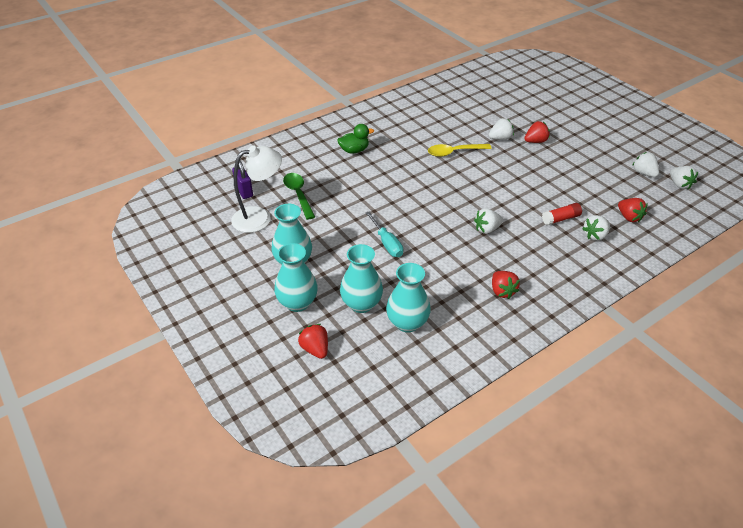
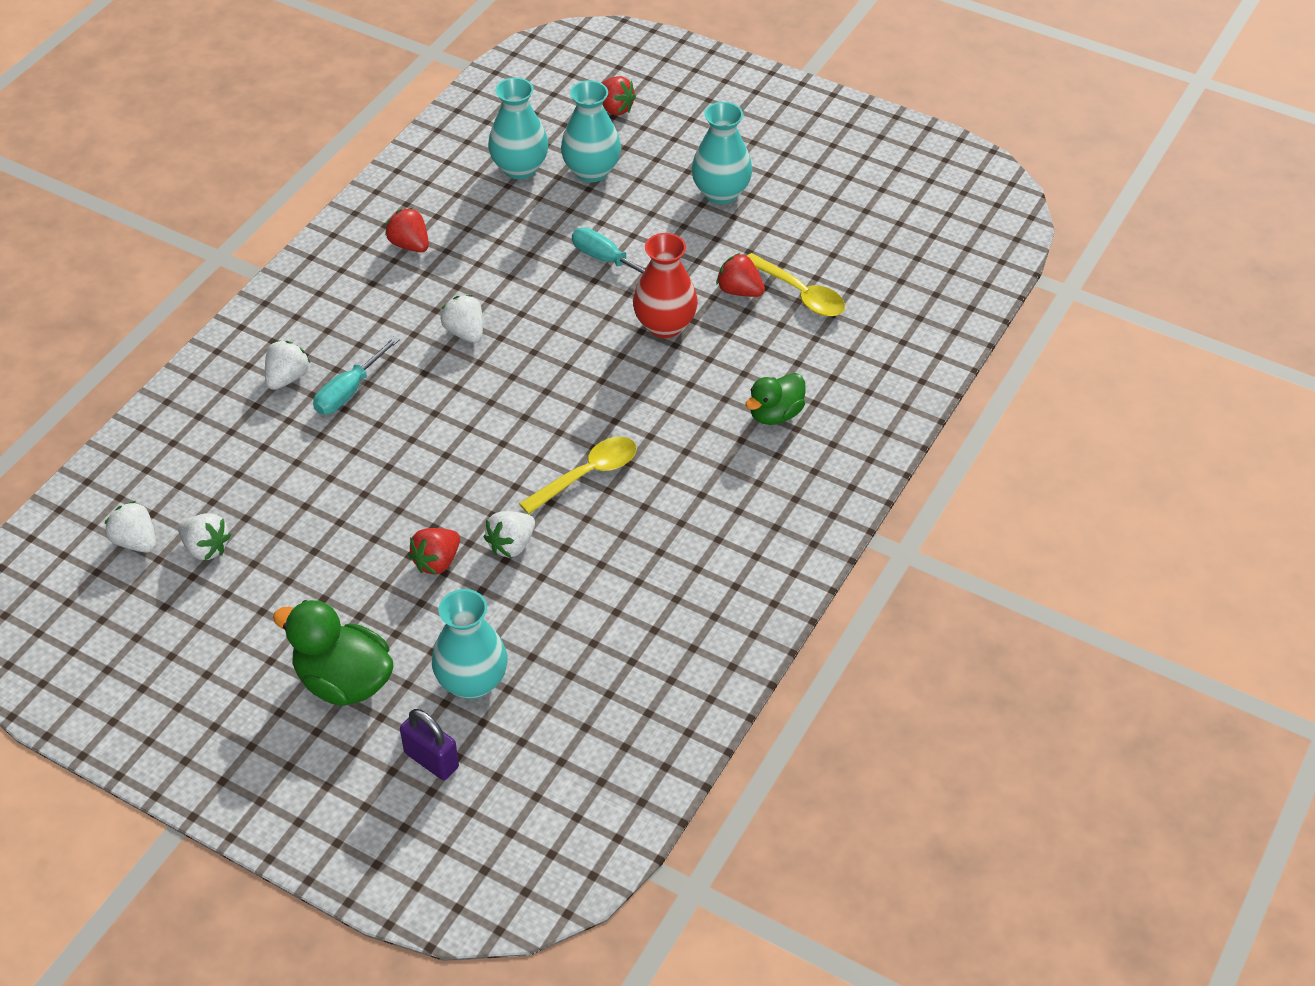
camera: 155 degrees right, 5 degrees up
white lamp [231,146,282,233] -> none
purple padlock [232,160,253,199] -> purple padlock moved to [400,709,459,780]
turquoise vase [274,243,318,312] -> turquoise vase moved to [432,589,507,699]
green spoon [283,173,315,220] -> yellow spoon [747,253,845,317]
white strawberry [474,208,503,234] -> white strawberry turned 75 degrees counterclockwise [440,295,483,343]
red glue stick [542,203,582,225] -> turquoise screwdriver [313,336,400,414]
red strawberry [618,198,647,222] -> red strawberry moved to [716,253,765,297]
none -> green duck [273,600,393,706]
none -> red vase [633,233,698,338]

